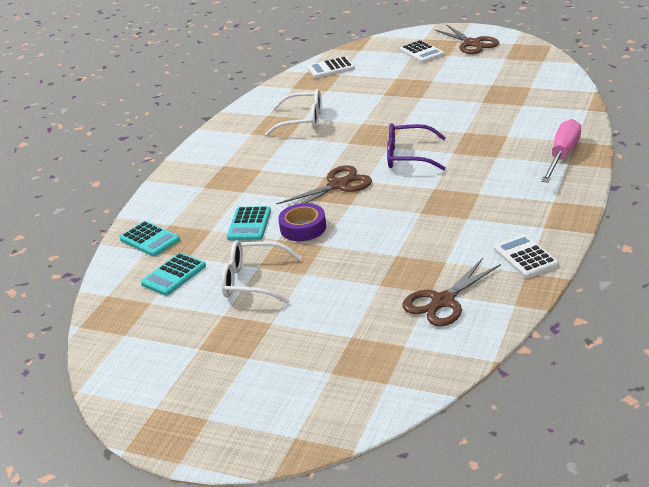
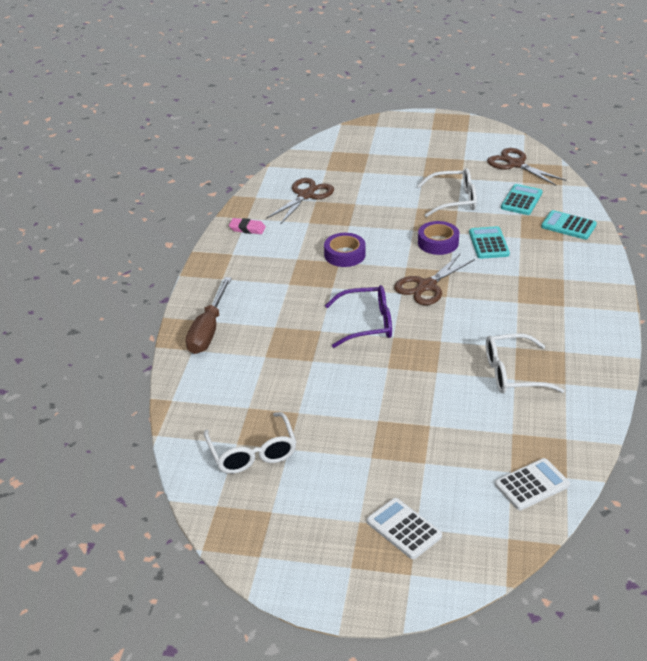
camera: 165 degrees right, 5 degrees up
brown scissors [434,24,499,54] -> brown scissors moved to [487,148,566,186]
white calculator [494,234,559,278] -> pink eraser [229,218,266,234]
pink screwdriver [541,119,581,183] -> brown screwdriver [186,277,232,354]
none -> white glasses [204,412,297,474]
none -> purple tape [324,233,366,267]

